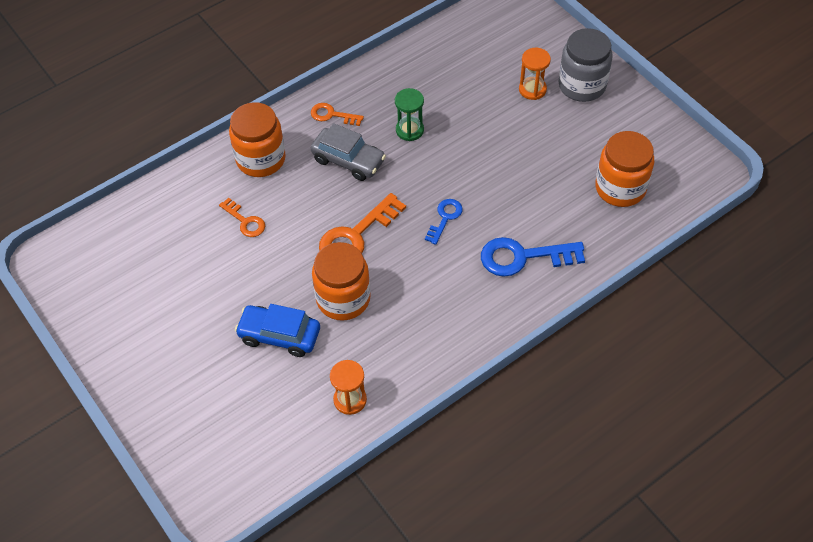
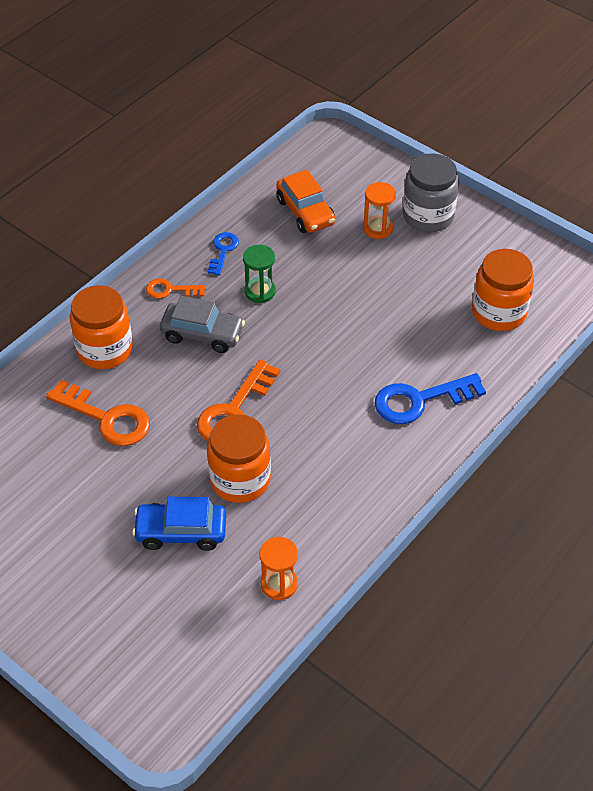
camera: 15 degrees left, 5 degrees down
orange key [219,198,265,237] -> orange key [46,379,150,446], size x1.77
blue key [425,199,463,245] -> blue key moved to [208,232,239,276]
none -> orange car [276,170,335,233]

